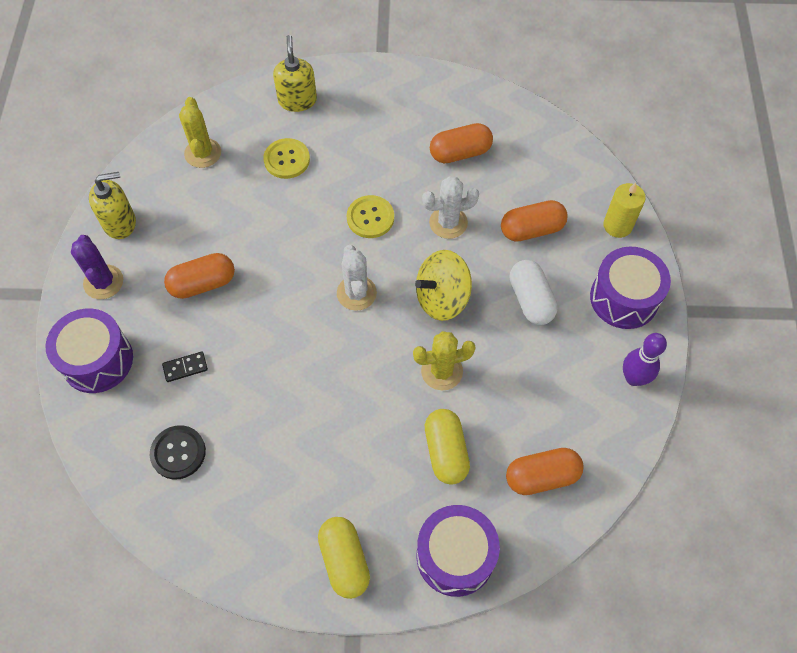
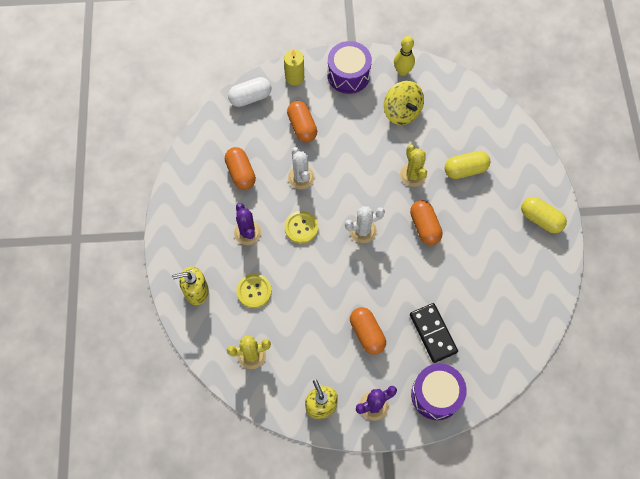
camera: 95 degrees left, 5 degrees up
black button [150,425,206,480] -> none
black domino [162,352,208,382] -> black domino [410,303,458,363], size x1.93
yellow capsule [318,517,370,599] -> yellow capsule turned 60 degrees clockwise [521,197,567,233]
yellow spinning top [415,250,472,321] -> yellow spinning top moved to [384,81,424,125]
purple drum [417,505,500,597] -> none
orange capsule [506,448,584,495] -> orange capsule moved to [410,200,443,245]
white capsule [510,260,558,325] -> white capsule moved to [228,77,272,107]
purple bowling pin [623,333,667,386] -> yellow bowling pin [394,36,415,76]
none -> purple cactus [234,203,261,245]

